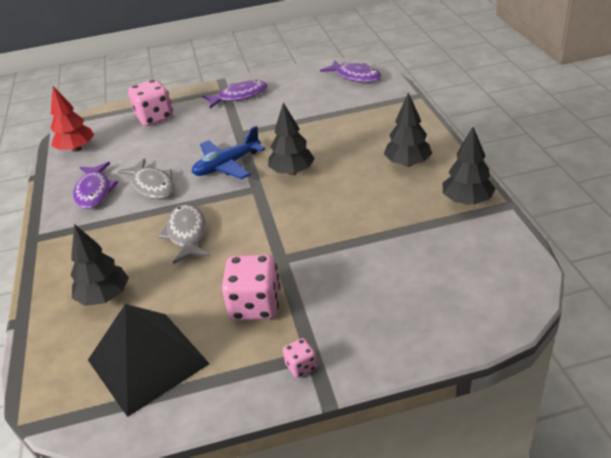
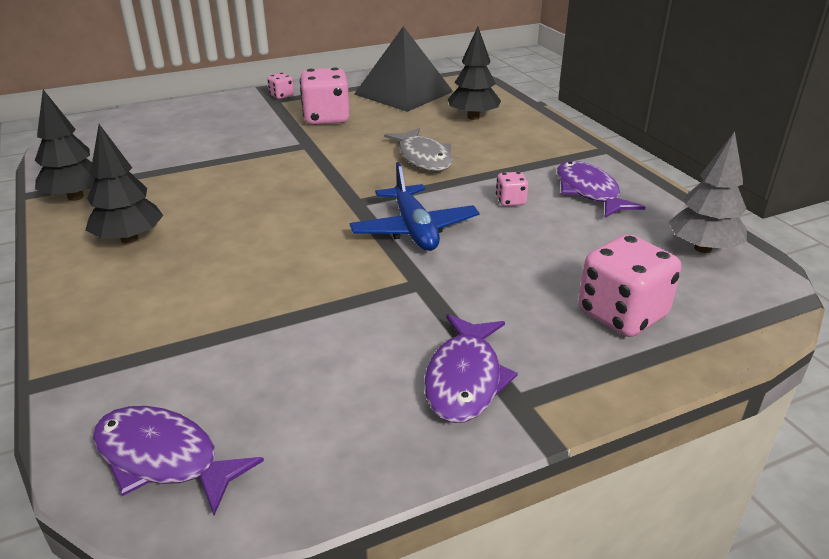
camera: 165 degrees right, 5 degrees down
red tree [51,86,94,152] -> grey tree [669,131,747,253]
grey fish [118,159,175,199] -> pink dice [496,172,528,206]
blue plane [192,126,265,179] -> blue plane turned 120 degrees clockwise [350,162,479,251]
purple fish [202,80,268,109] -> purple fish turned 45 degrees counterclockwise [424,314,518,423]
black tree [268,102,315,175] -> none

